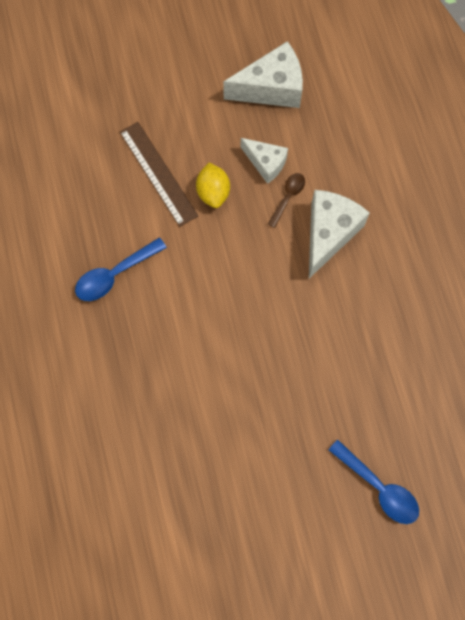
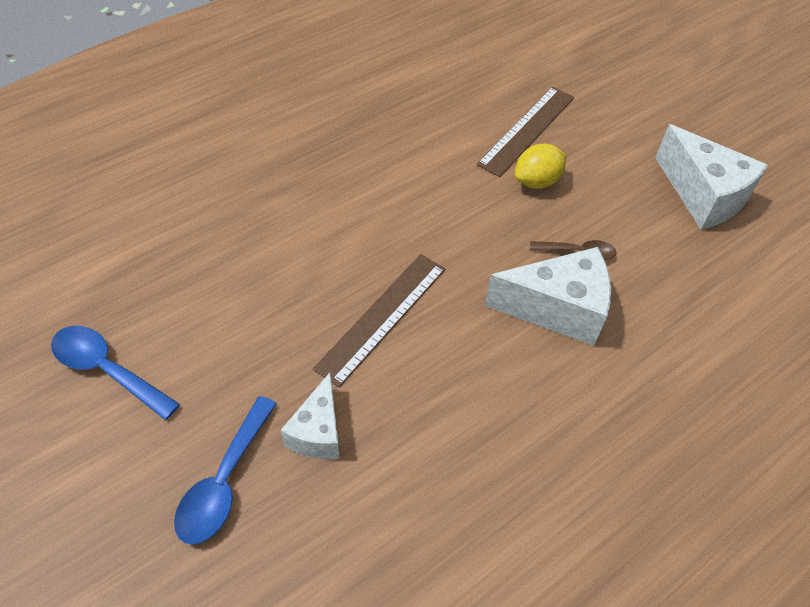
camera: 65 degrees right, 20 degrees down
blue spoon [75,237,167,301] -> blue spoon moved to [51,326,180,420]
white cheese [241,138,288,184] -> white cheese moved to [281,372,340,459]
none -> brown ruler [313,254,446,387]

